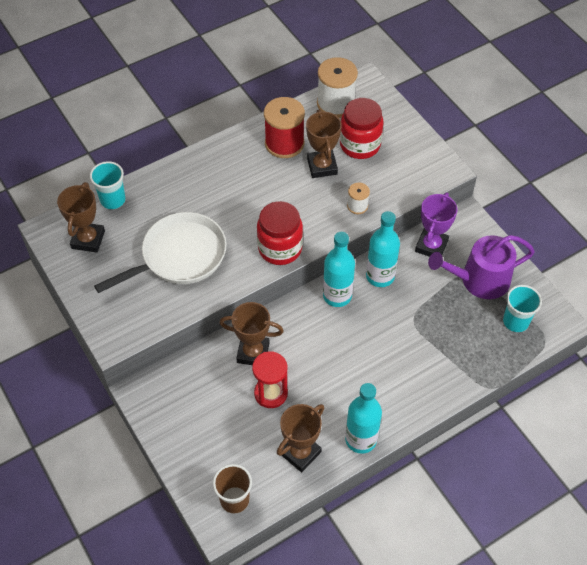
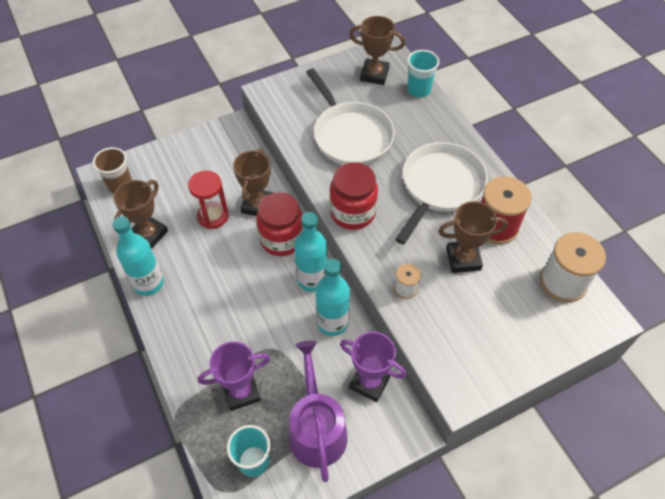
camera: 95 degrees right, 0 degrees up
brown trophy [277,404,324,472] -> brown trophy turned 75 degrees clockwise [113,180,168,249]
red jar [340,98,384,159] -> red jar moved to [256,192,303,256]
none -> purple trophy [198,342,270,411]
none -> white pan [395,142,488,245]

